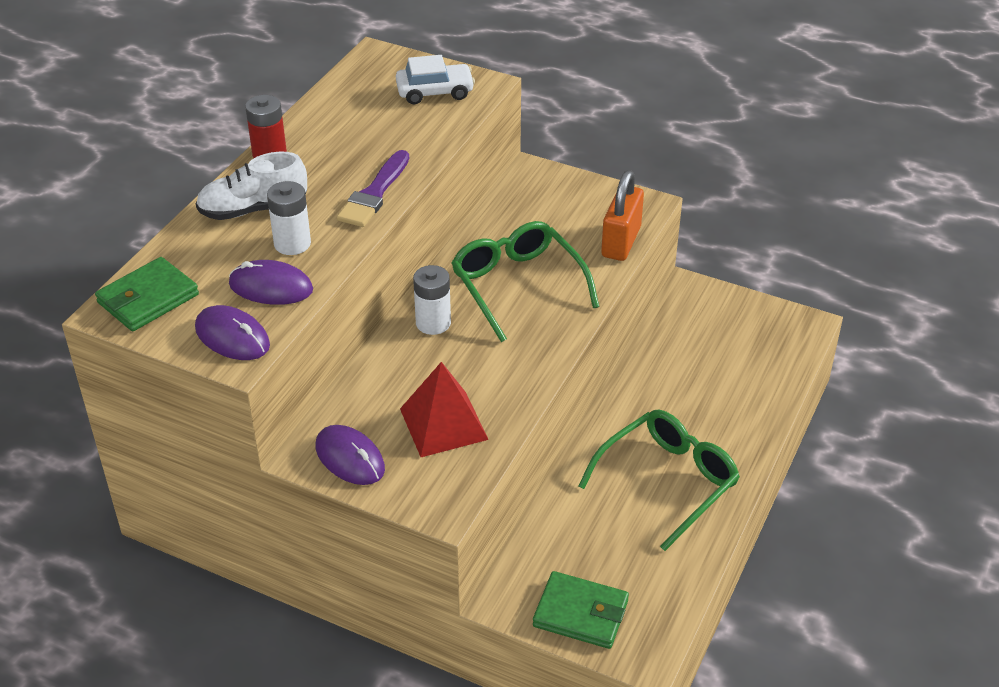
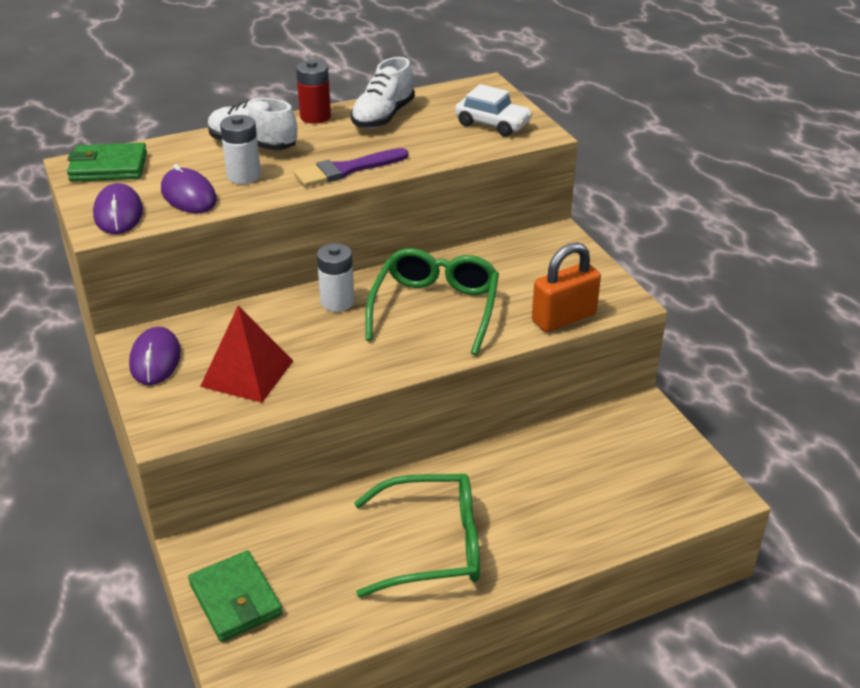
camera: 40 degrees right, 5 degrees down
none -> white shoe [351,57,415,129]

